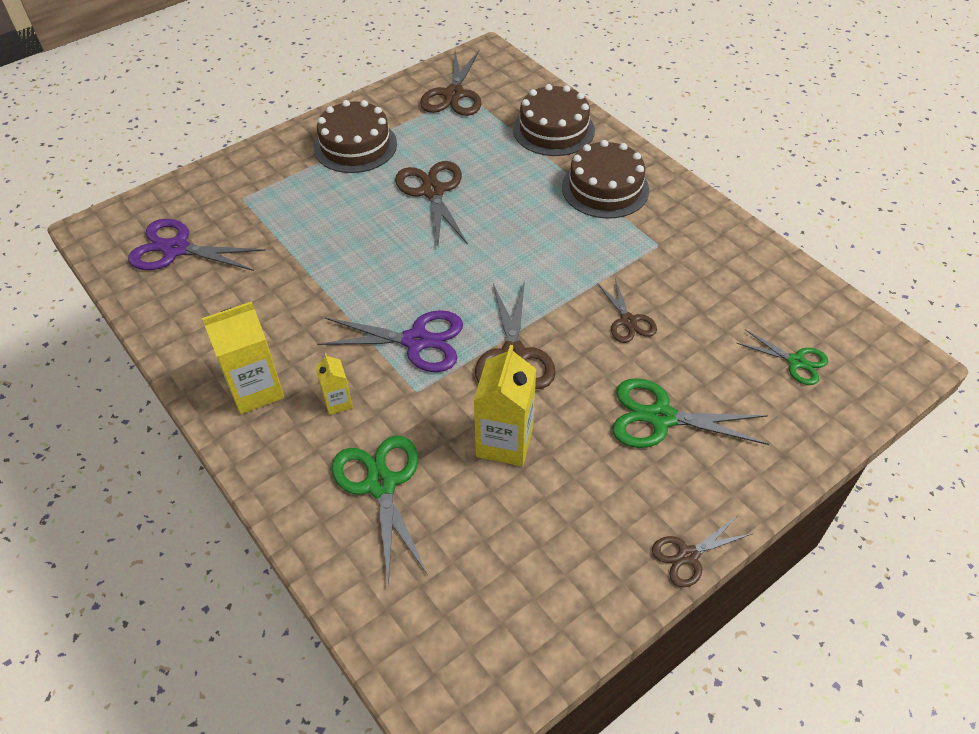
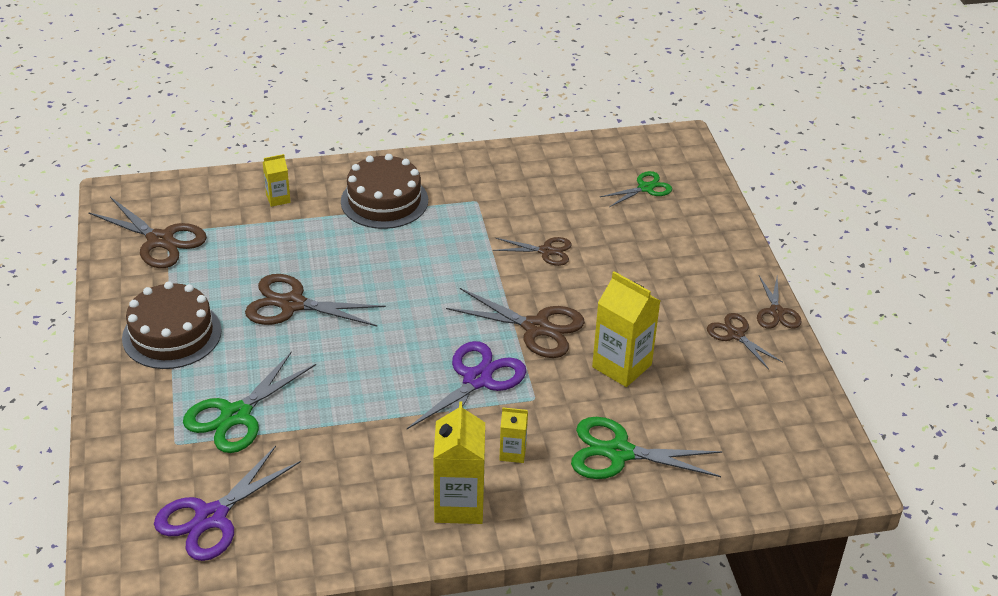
camera: 65 degrees left, 10 degrees down
brown cake [513,84,595,156] -> yellow carton [262,154,291,207]
green scissors [612,378,769,448] -> green scissors moved to [183,351,316,453]
none -> brown scissors [707,313,783,369]

